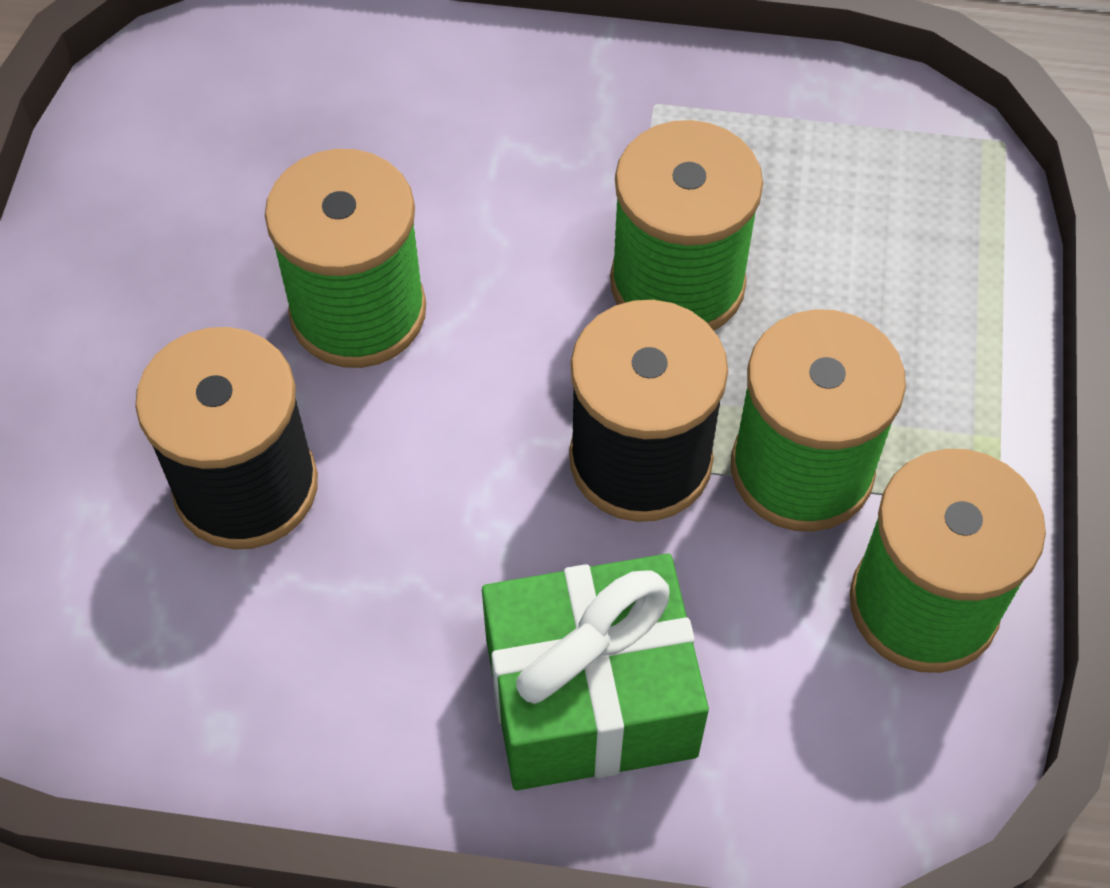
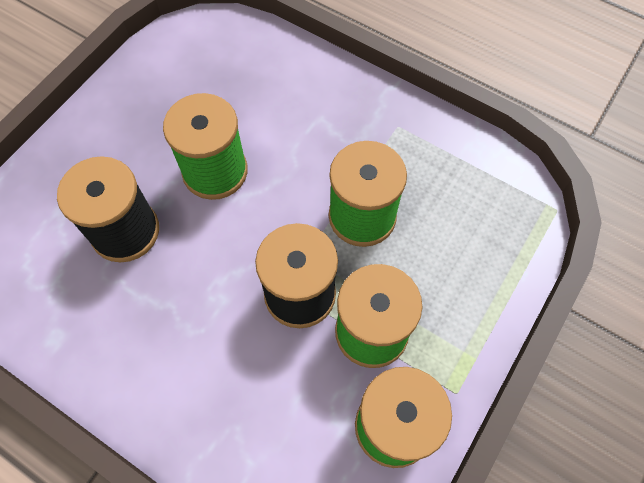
camera: 25 degrees right, 5 degrees up
green gift [482,554,709,791] -> none

